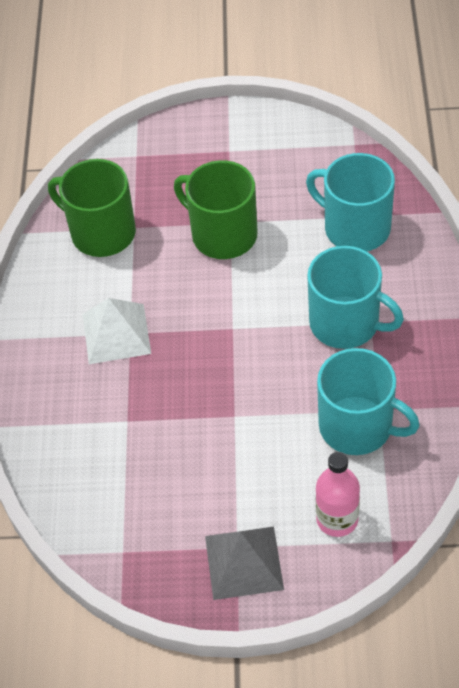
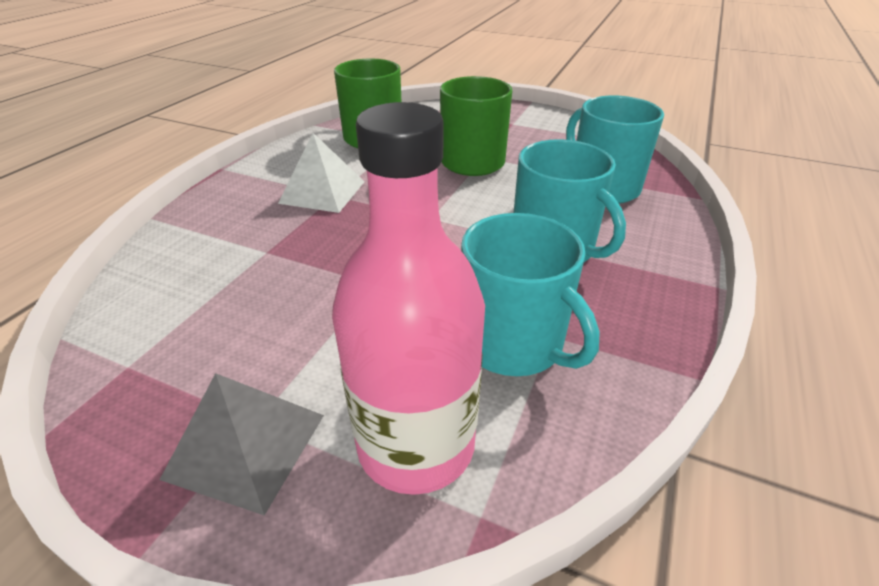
camera: 20 degrees right, 15 degrees down
pink bottle [316,452,360,537] -> pink bottle [332,102,485,495], size x1.70

